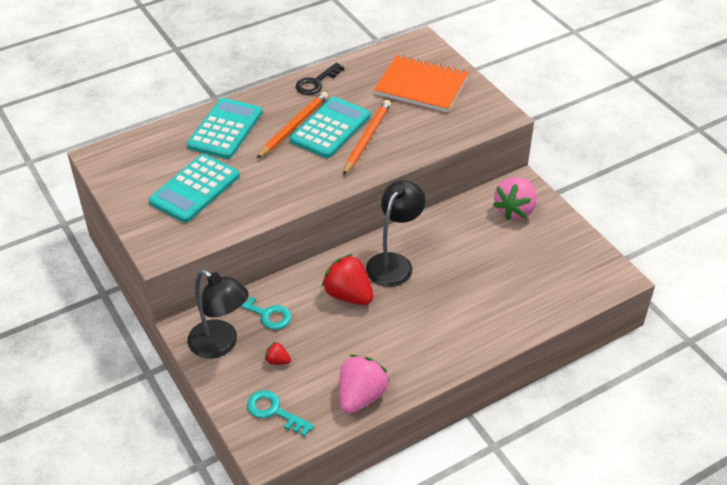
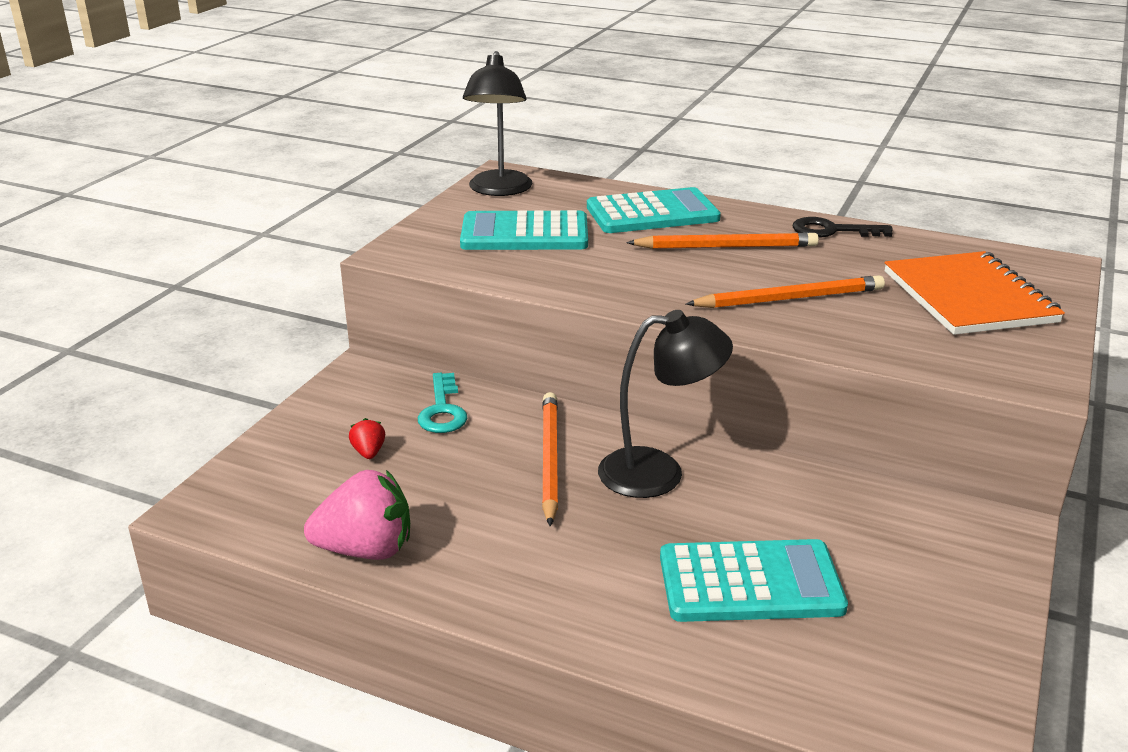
camera: 55 degrees right, 15 degrees down
black lamp [187,269,249,359] -> black lamp moved to [463,51,532,196]
turquoise key [247,390,314,437] -> none
turquoise calculator [290,97,370,158] -> turquoise calculator moved to [660,539,848,622]
red strawberry [322,254,373,305] -> orange pencil [542,392,558,526]
pink strawberry [493,177,537,220] -> none

